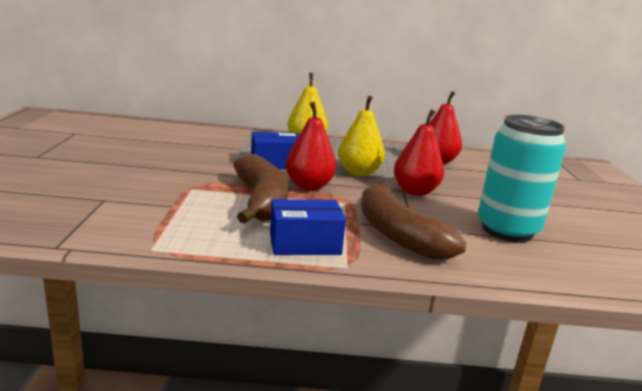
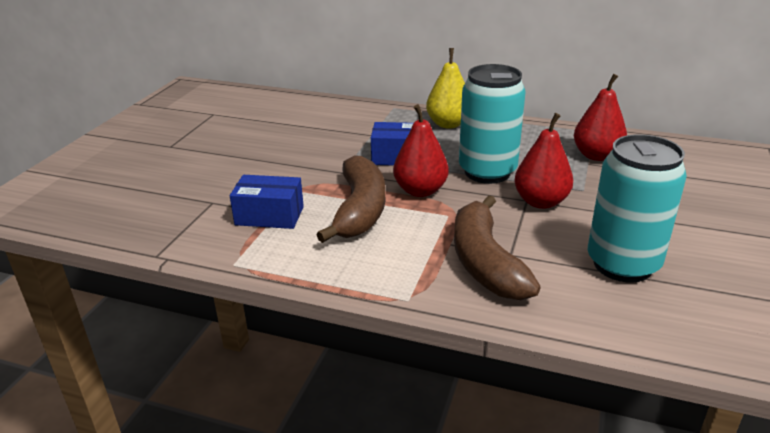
camera: 20 degrees right, 10 degrees up
blue box [270,199,346,255] -> blue box moved to [230,175,304,229]
yellow pear [338,95,385,176] -> turquoise can [459,64,525,184]

